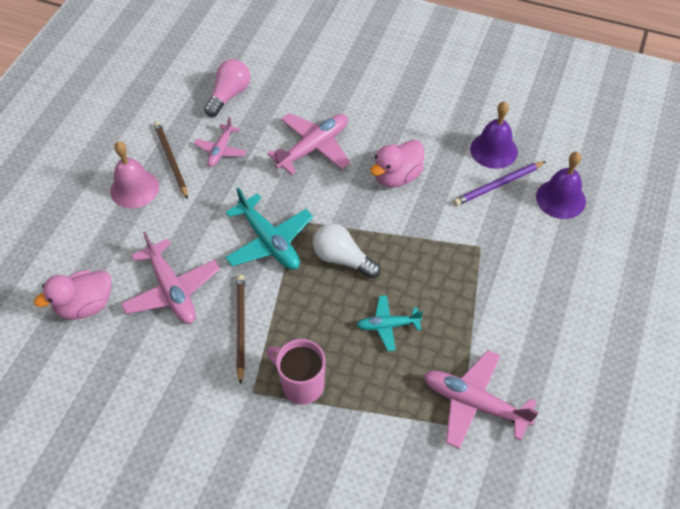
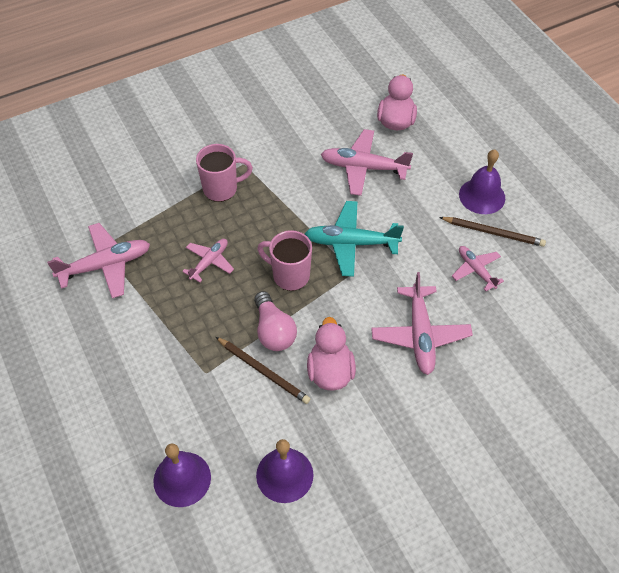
camera: 130 degrees right, 0 degrees up
pink bell [110,141,159,208] -> purple bell [459,149,505,214]
pink light bulb [204,59,250,117] -> pink light bulb moved to [254,291,297,351]
brown pencil [237,275,245,385] -> brown pencil moved to [216,337,311,404]
white light bulb [313,224,381,279] -> pink mug [257,230,312,291]
turquoise plane [357,295,423,351] -> pink plane [182,239,234,282]
purple pencil [454,161,546,206] -> none

